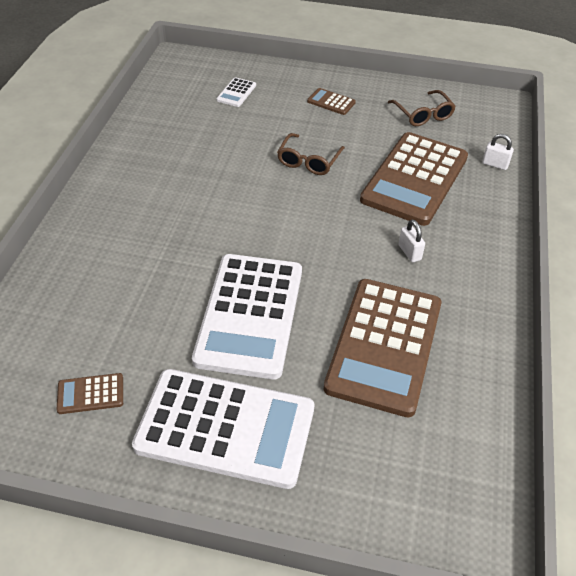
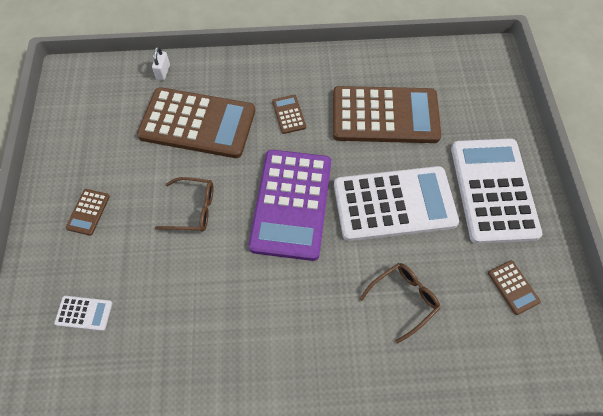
camera: 105 degrees left, 15 degrees up
brown glasses [388,90,456,126] -> brown glasses moved to [359,263,441,344]
white padlock [398,220,425,262] -> brown calculator [272,95,306,134]
none -> purple calculator [249,150,331,261]

